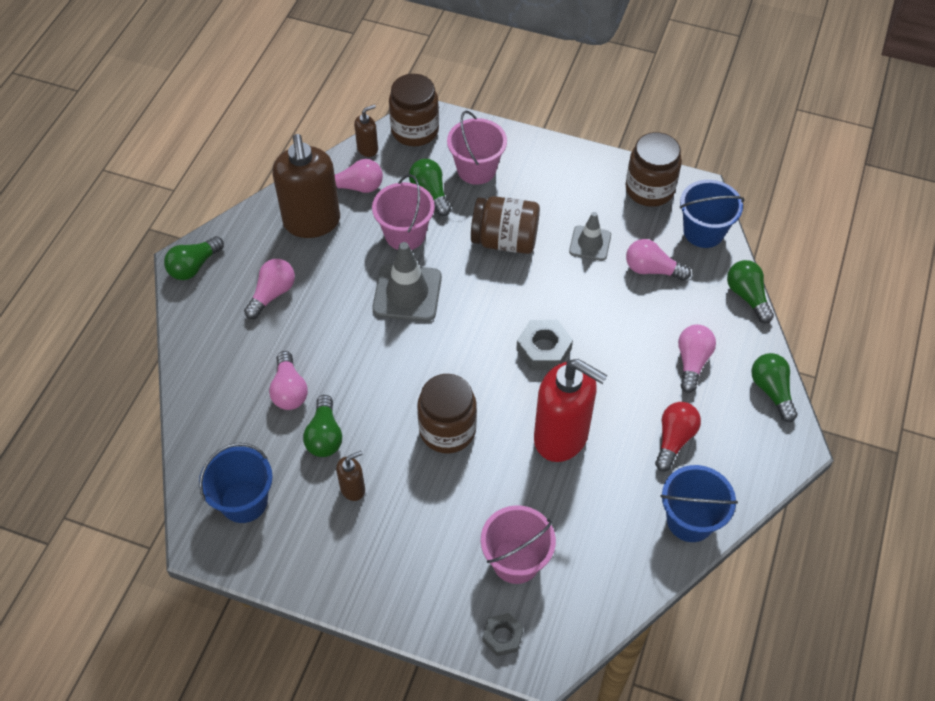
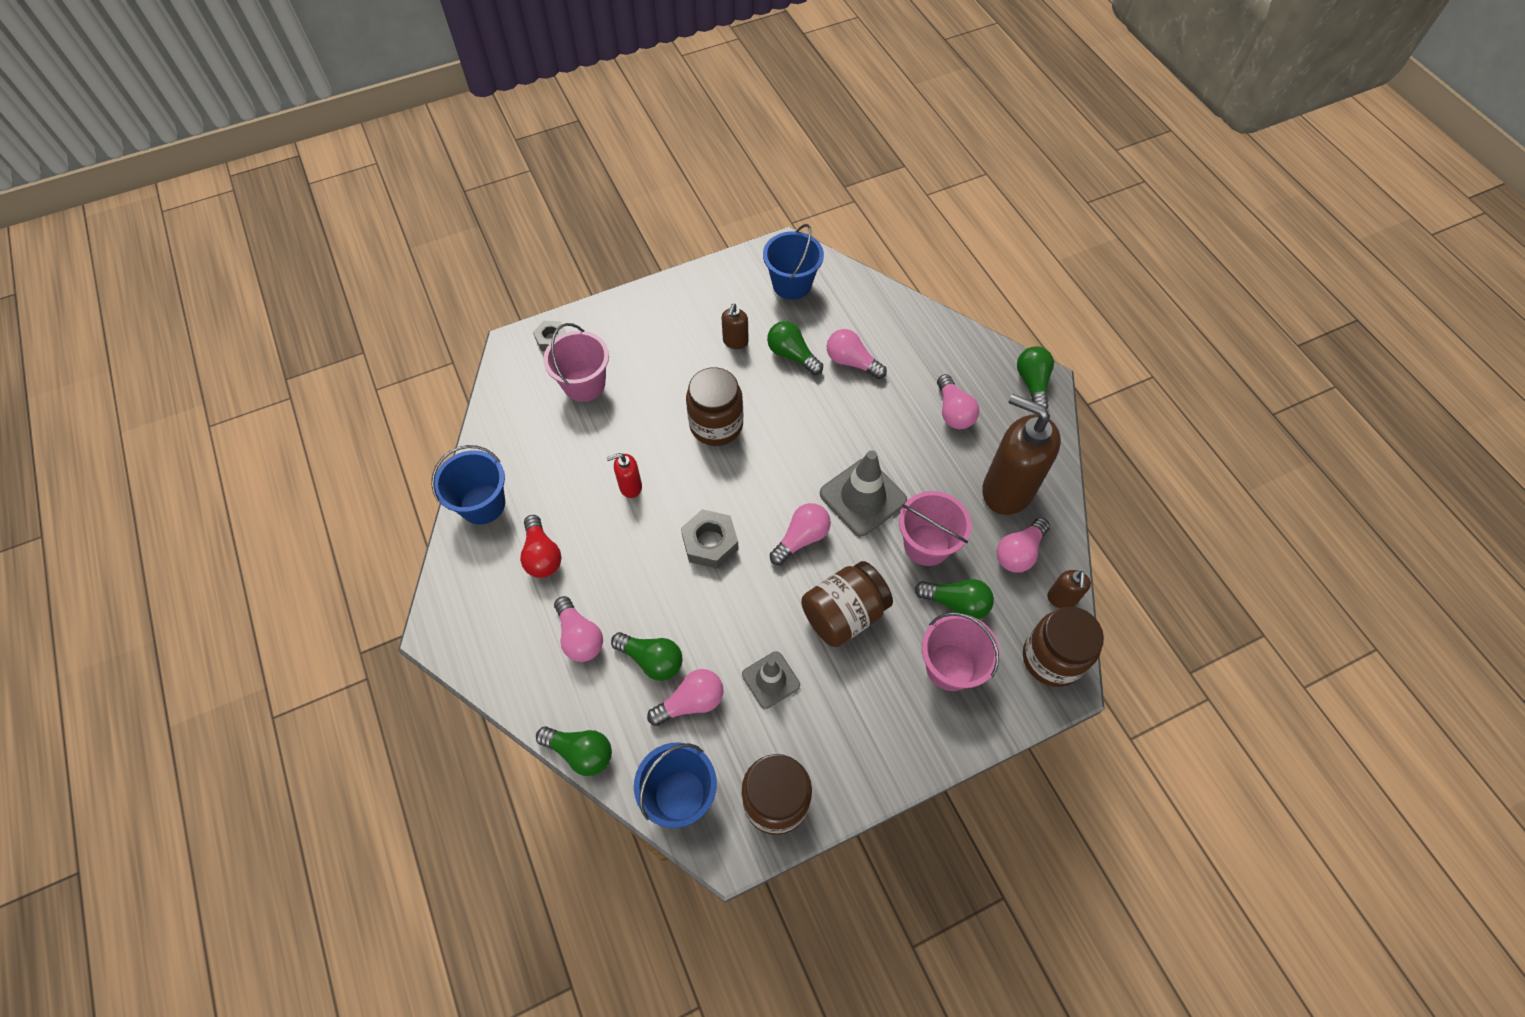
camera: 135 degrees right, 5 degrees up
red soap dispenser [534,359,608,462] -> red soap dispenser [606,453,642,498], size x0.45
green light bulb [751,353,798,422] -> green light bulb moved to [611,632,683,681]
none -> pink light bulb [770,503,831,565]

